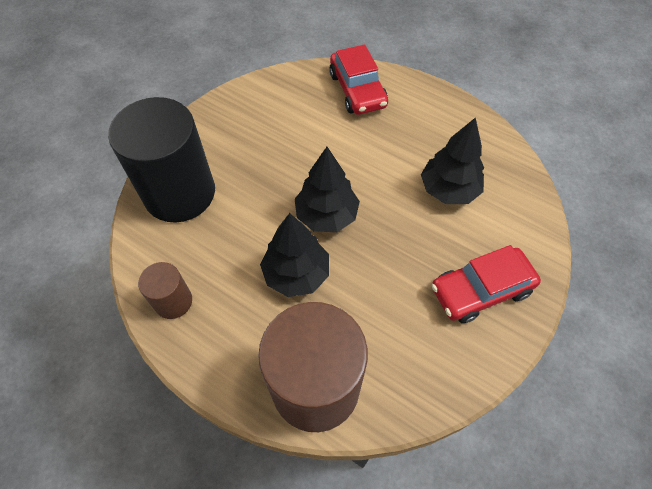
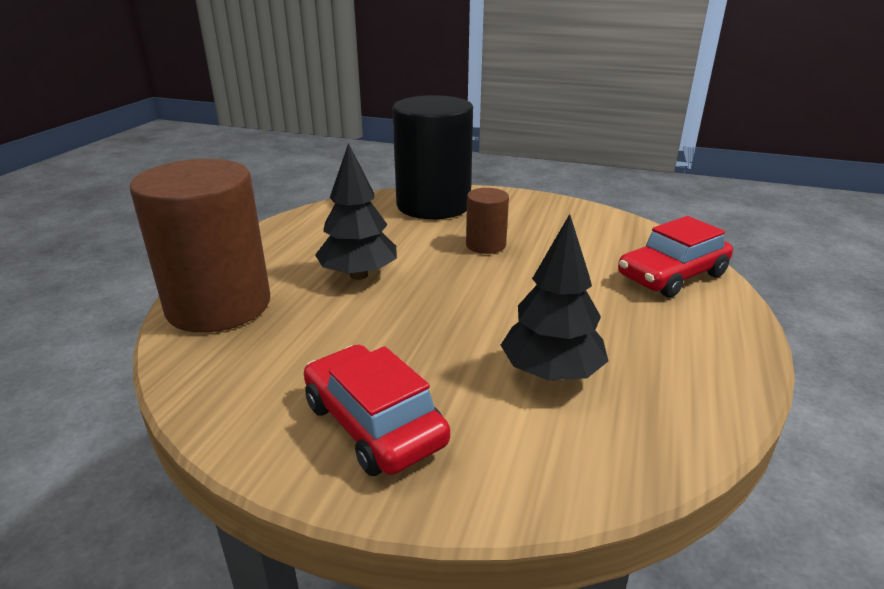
camera: 75 degrees right, 30 degrees down
brown cylinder [138,262,192,319] -> brown cylinder moved to [466,188,509,254]
black tree [295,147,360,232] -> none

